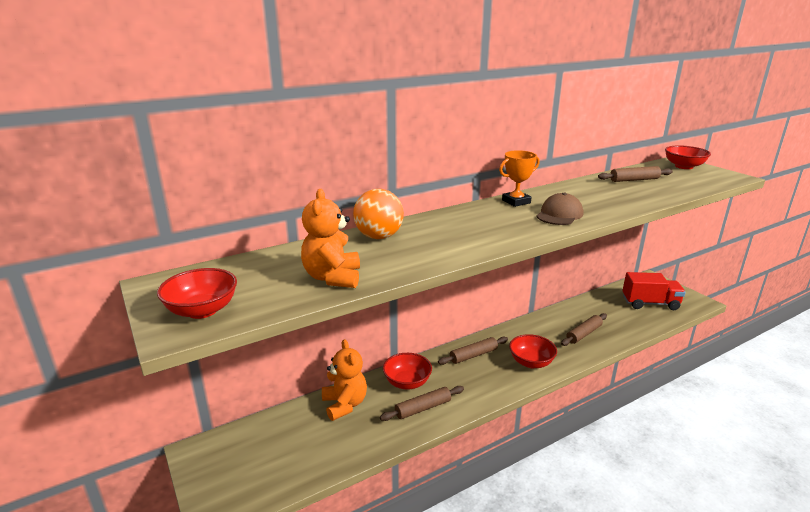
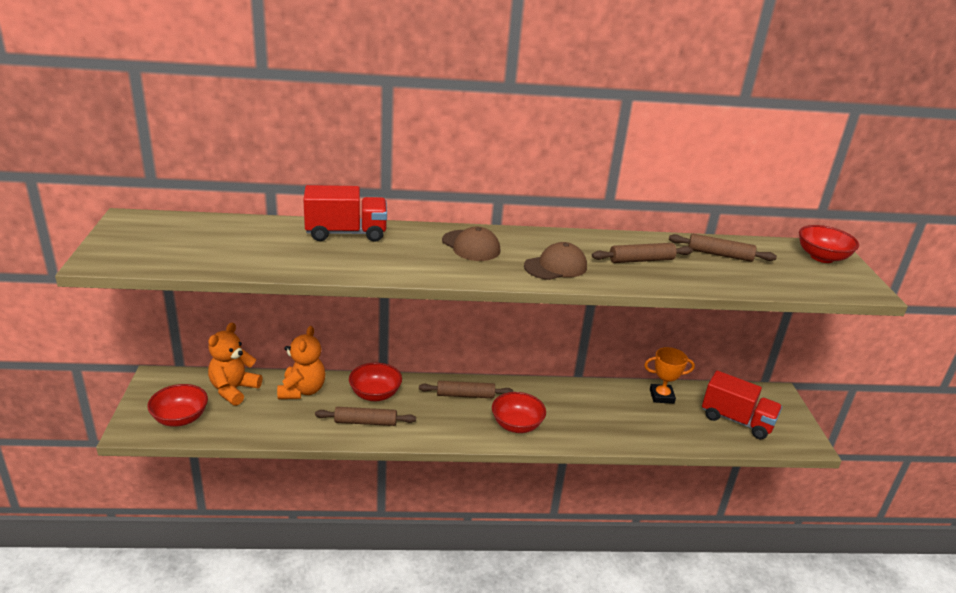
camera: 25 degrees right, 5 degrees up
red bowl [157,268,237,319] -> red bowl moved to [147,384,208,427]
orange teddy bear [301,189,360,288] -> orange teddy bear moved to [208,323,263,406]
orange ball [353,189,404,239] -> red truck [303,185,387,242]
orange trophy [499,150,540,207] -> orange trophy moved to [644,347,695,404]
brown rolling pin [561,313,607,346] -> brown rolling pin moved to [592,243,693,263]
none -> brown cap [442,227,501,261]

